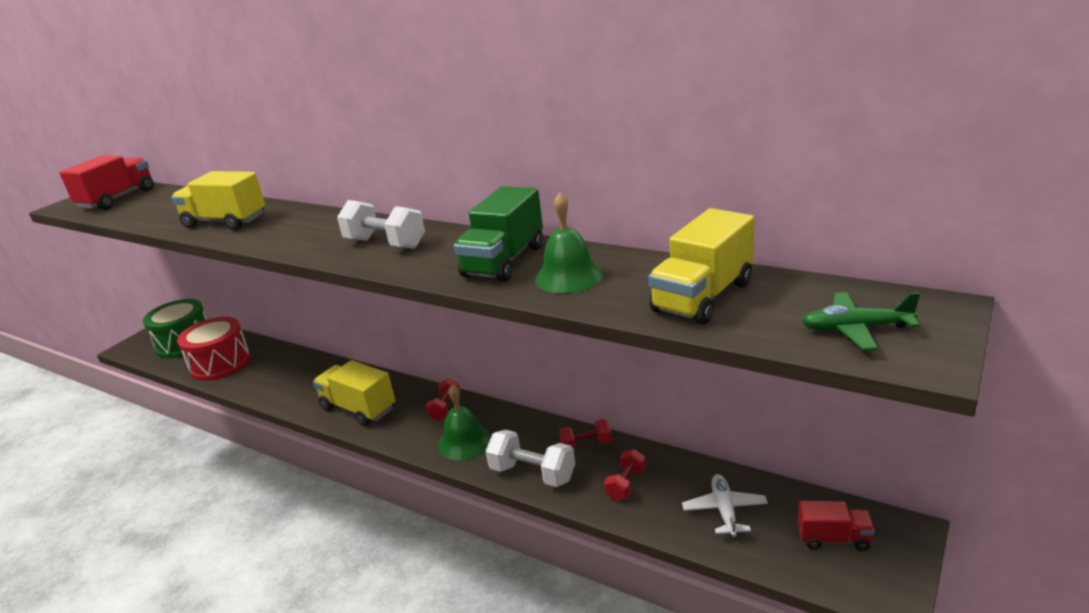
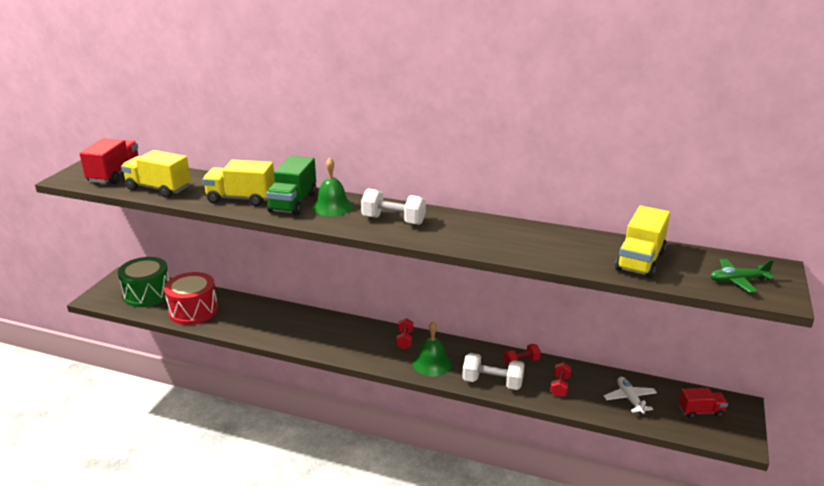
camera: 15 degrees left, 0 degrees up
yellow truck [313,360,395,426] -> yellow truck moved to [121,150,191,198]
green truck [454,186,543,282] -> green truck moved to [266,156,317,216]
green bell [535,192,603,293] -> green bell moved to [312,158,353,217]

